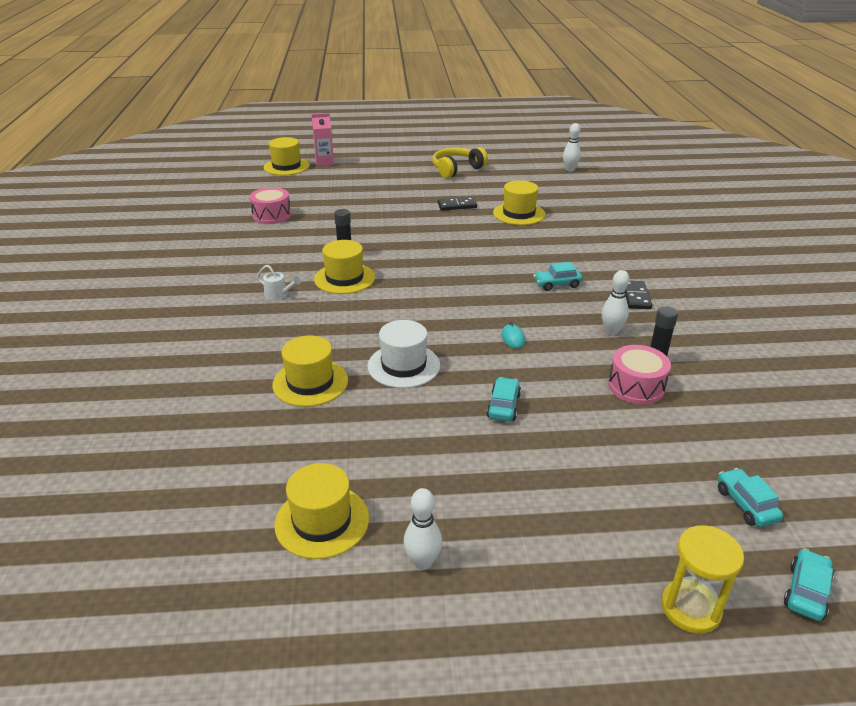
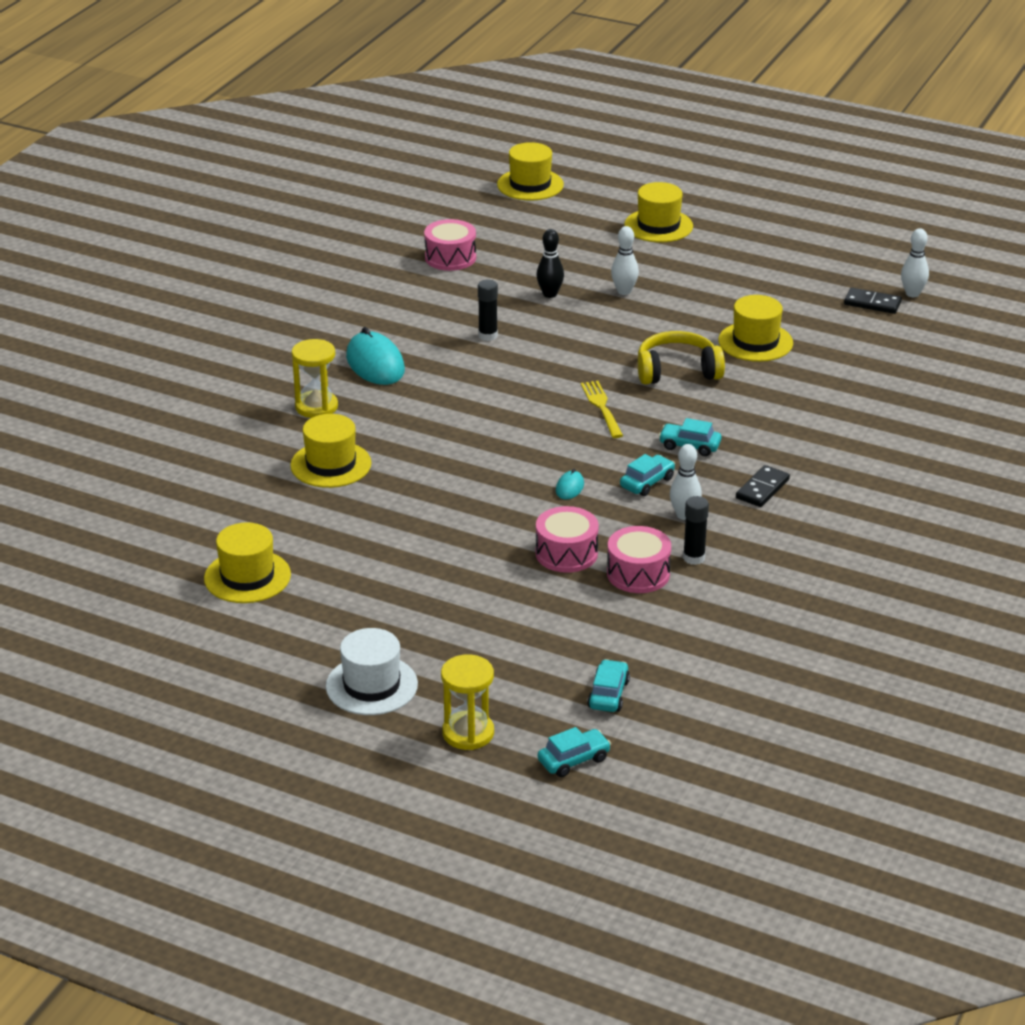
camera: 30 degrees right, 0 degrees up
white watering can [257,265,301,300] -> turquoise mouse [346,327,405,385]
pink carton [312,113,334,166] -> none
yellow hat [314,240,375,294] -> yellow hat moved to [624,182,693,242]
white hat [367,320,440,388] -> white hat moved to [326,628,418,715]
white bowling pin [403,488,442,570] -> white bowling pin moved to [611,226,639,295]
yellow headphones [432,147,488,178] -> yellow headphones moved to [638,331,725,385]
black domino [437,197,477,211] -> black domino moved to [844,288,902,314]
turquoise car [487,377,521,421] -> turquoise car moved to [620,454,675,496]
none -> yellow hourglass [292,339,338,418]
none -> black bowling pin [536,229,564,298]
none -> pink drum [536,506,599,573]
none -> yellow fork [581,381,623,438]

